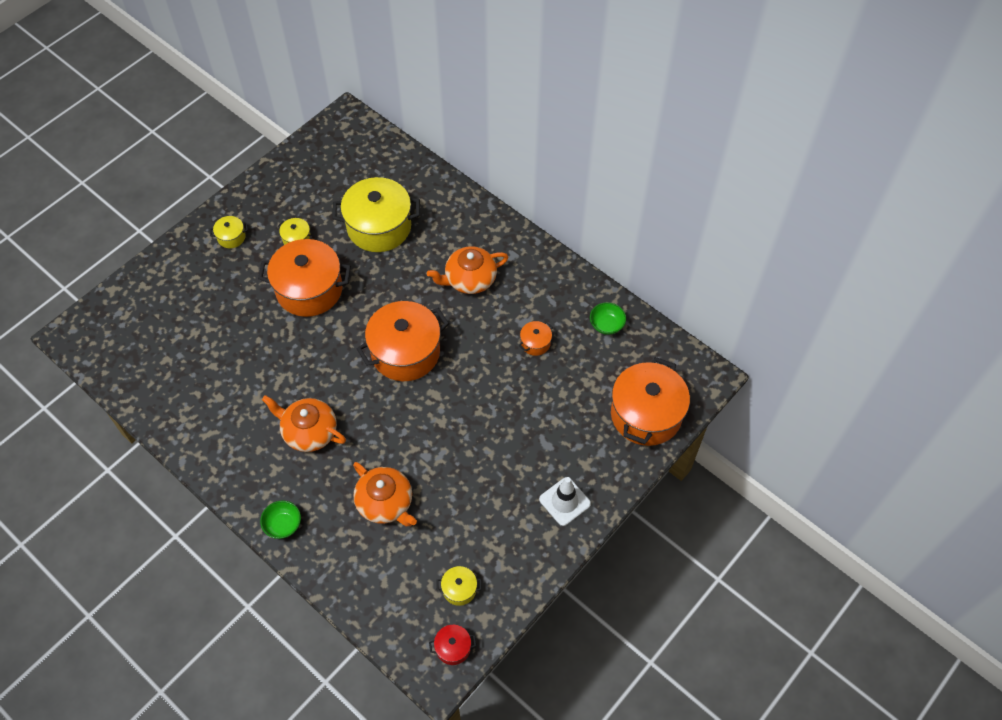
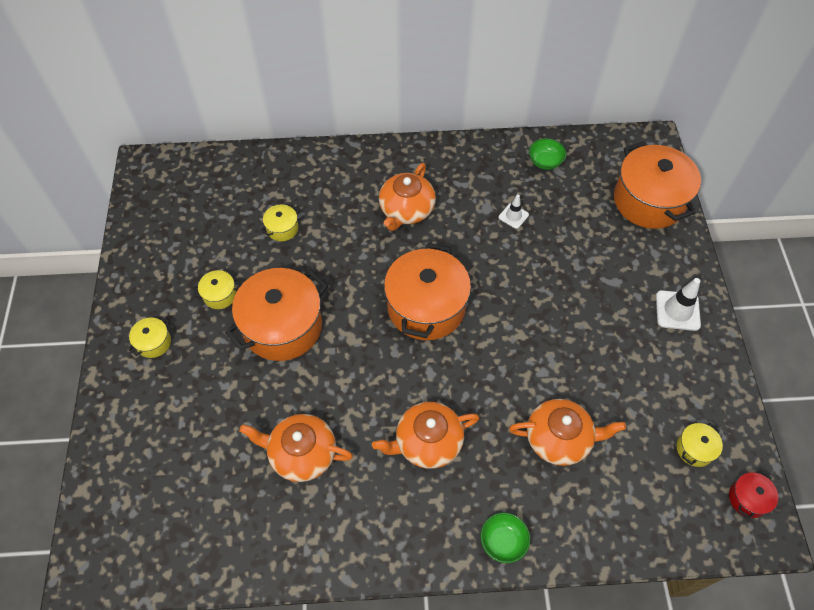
camera: 45 degrees left, 0 degrees up
yellow pot [332,177,420,252] -> yellow pot [261,204,299,241], size x0.44
orange pot [519,321,553,356] -> white traffic cone [499,194,529,229]
none -> orange teapot [239,414,353,482]

